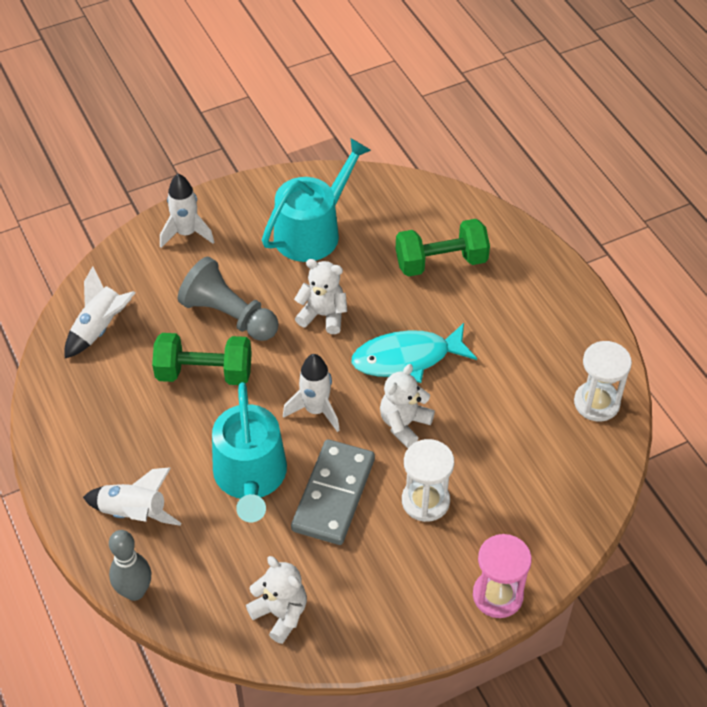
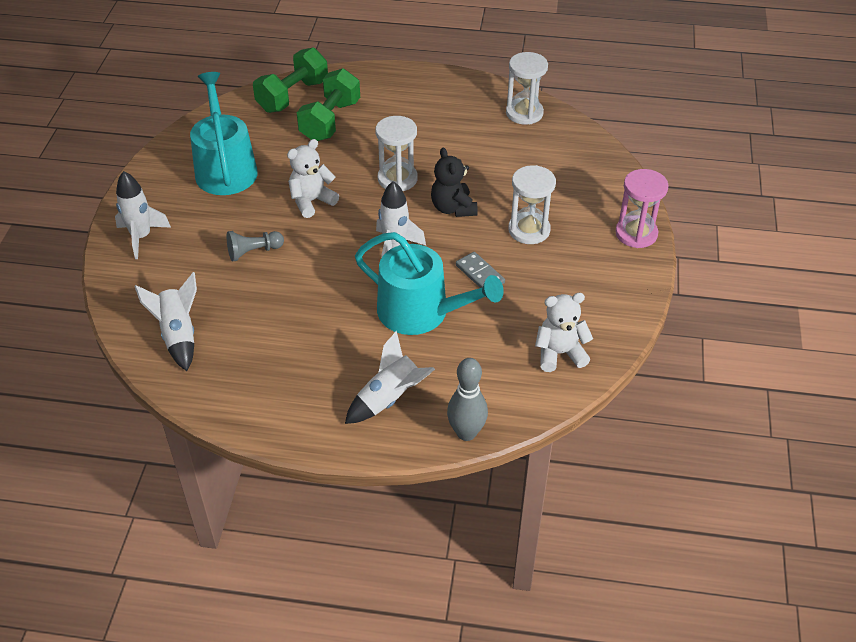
camera: 55 degrees left, 5 degrees down
green dumbbell [152,333,252,385] -> green dumbbell moved to [253,48,328,113]
grey pawn [178,257,278,341] -> grey pawn [227,231,284,262], size x0.56
grey domino [291,439,375,545] -> grey domino [456,252,505,288], size x0.51
turquoise fish [351,323,477,383] -> white hourglass [375,116,418,191]
white teddy bear [380,364,435,448] -> black teddy bear [431,148,478,217]

